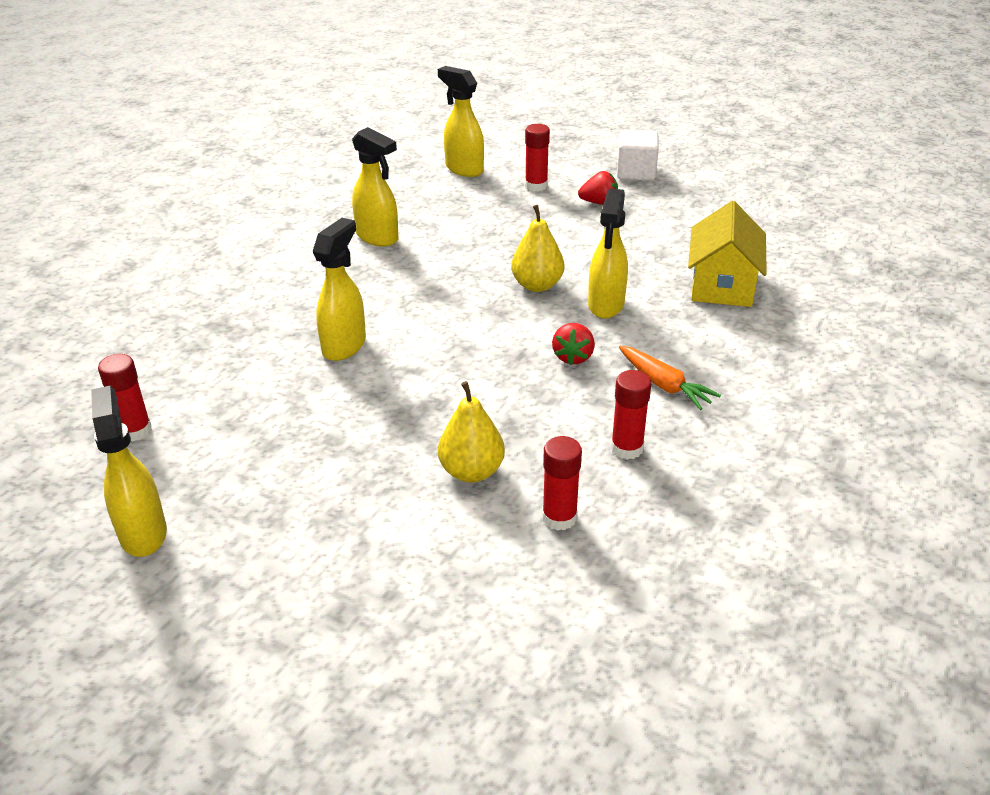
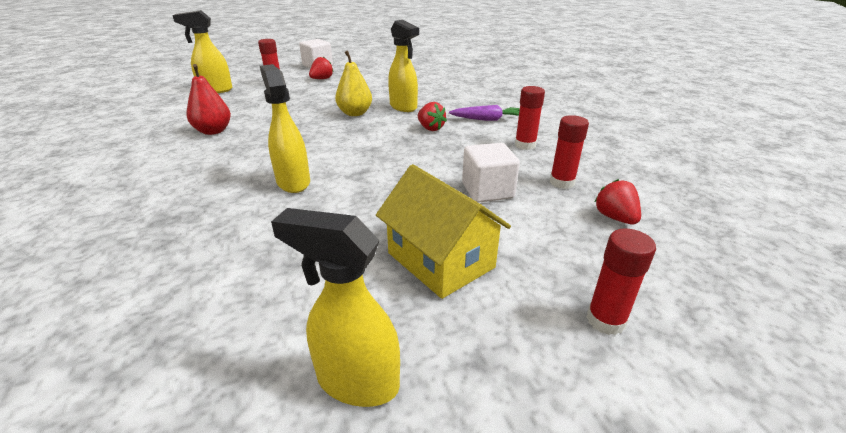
camera: 50 degrees left, 5 degrees down
red glue stick [98,354,152,442] -> red glue stick moved to [586,228,656,335]
yellow spray bottle [352,127,398,247] -> red pear [186,64,231,135]
yellow pear [438,381,505,483] -> white cube [462,143,520,203]
orange carrot [619,346,721,410] -> purple carrot [449,105,520,121]
yellow house [688,201,767,307] -> yellow house moved to [376,164,511,299]
none -> red strawberry [595,179,641,224]

